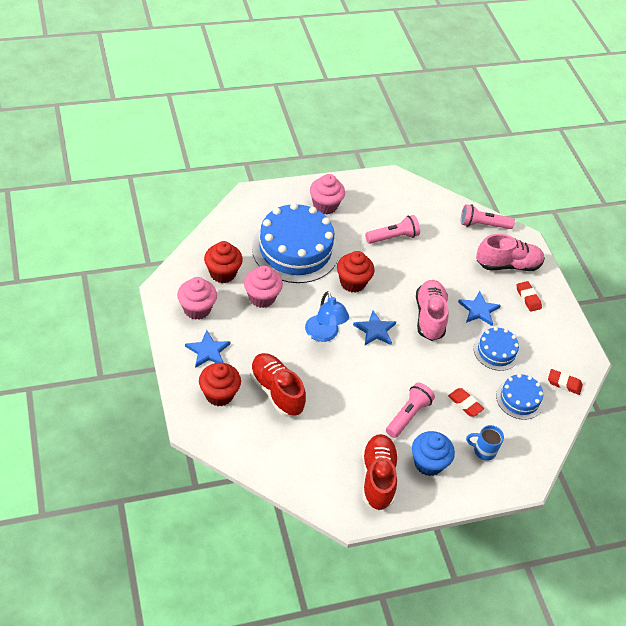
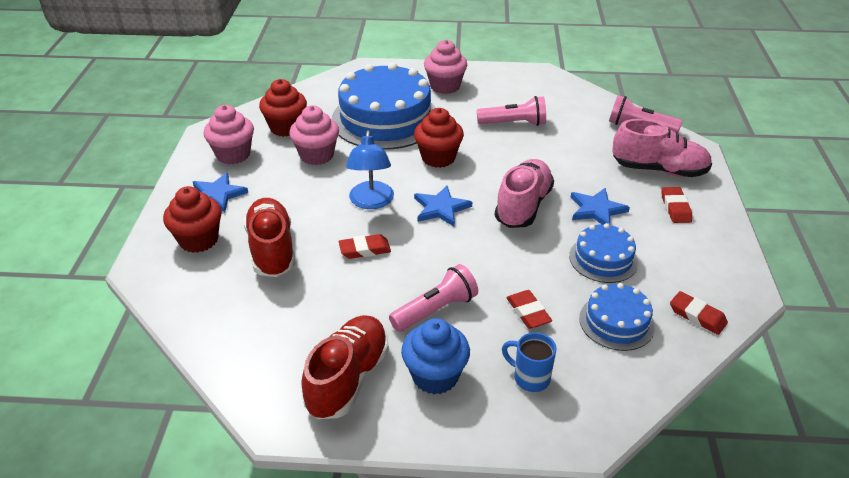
camera: 25 degrees right, 10 degrees down
none -> red eraser [339,234,391,259]

